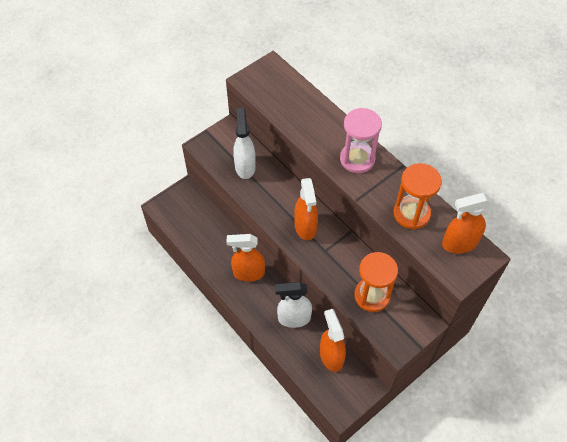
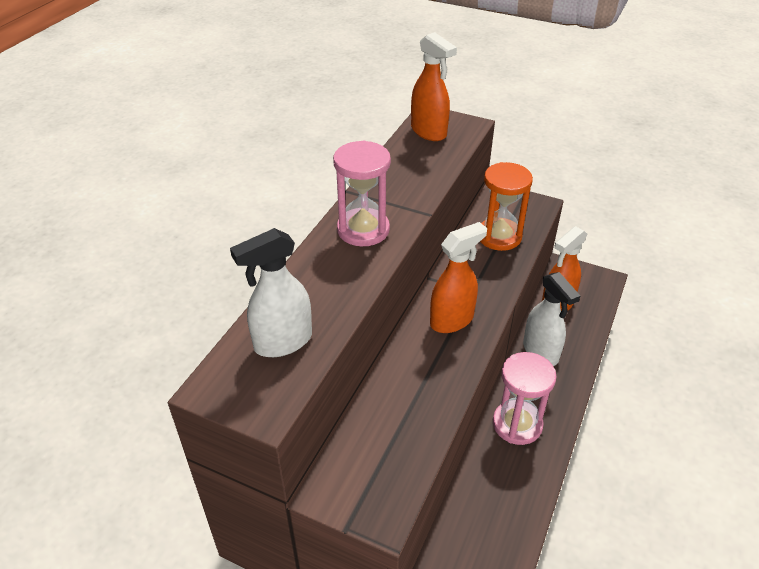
camera: 115 degrees left, 15 degrees down
orange spray bottle [226,234,265,282] -> pink hourglass [493,352,557,445]
white spray bottle [233,108,256,179] -> white spray bottle moved to [230,228,312,357]
orange hourglass [394,163,442,229] -> none

